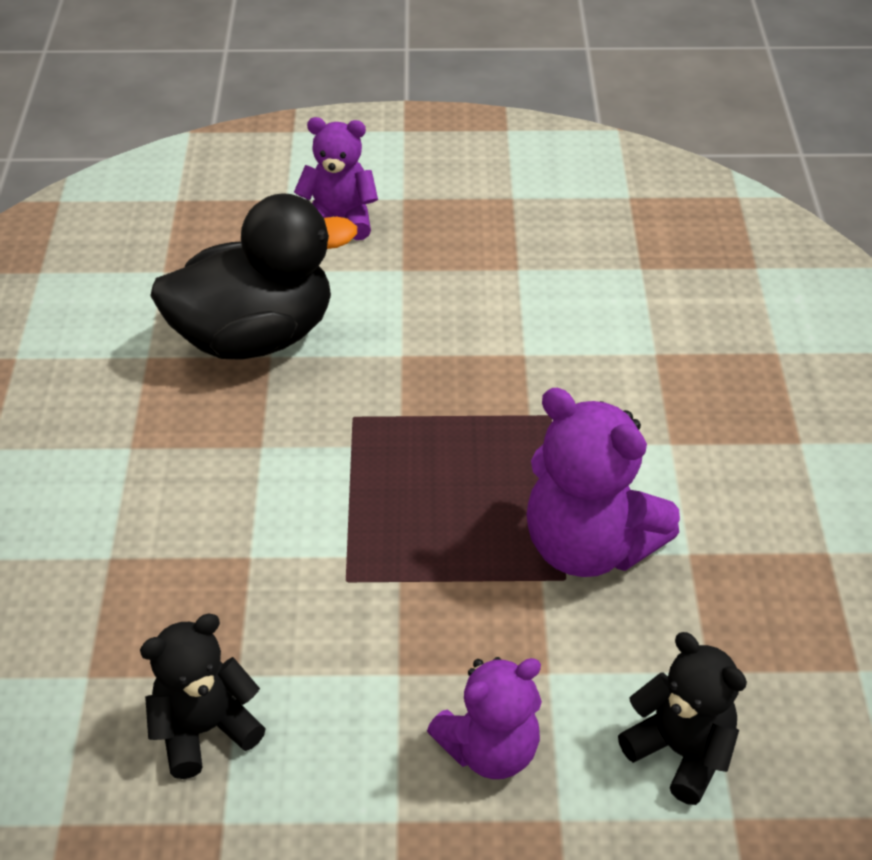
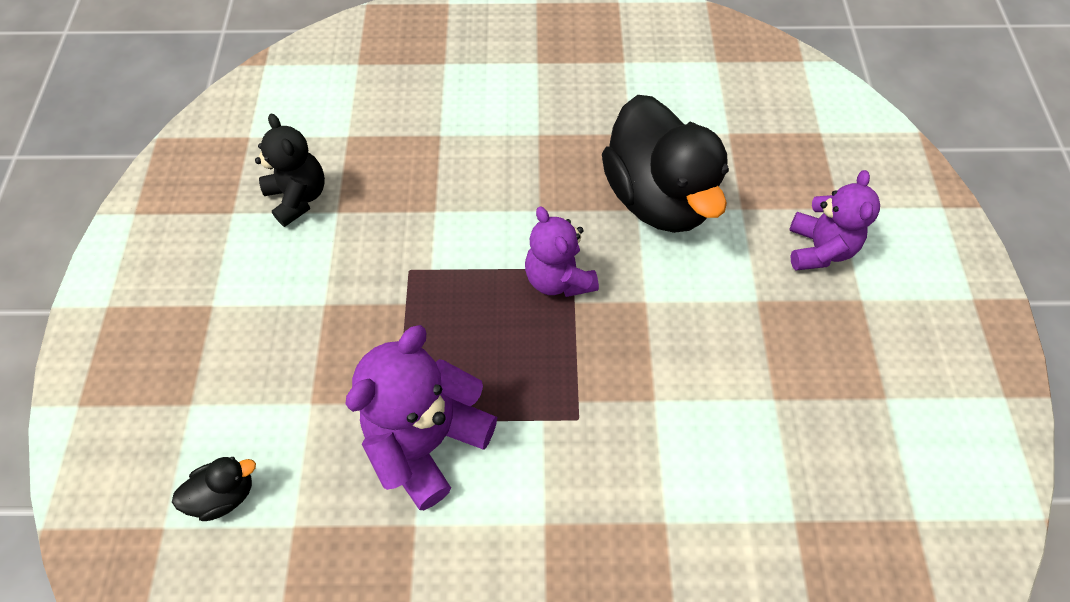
camera: 90 degrees right, 15 degrees up
purple teddy bear [427,657,542,779] -> purple teddy bear moved to [525,206,599,297]
black teddy bear [618,632,747,805] -> black duck [172,457,256,521]

